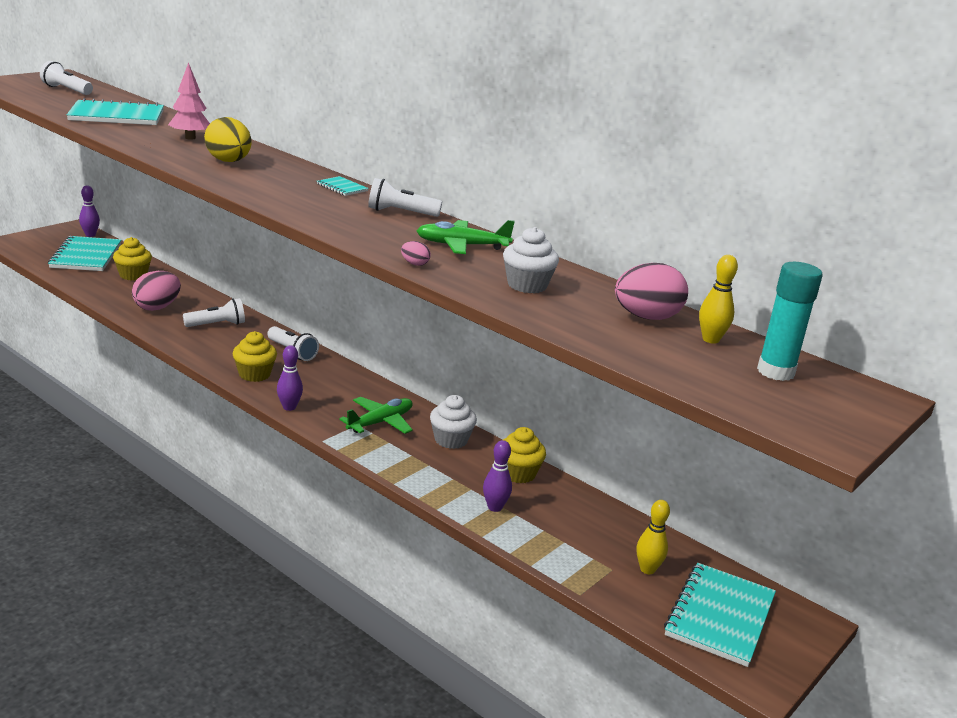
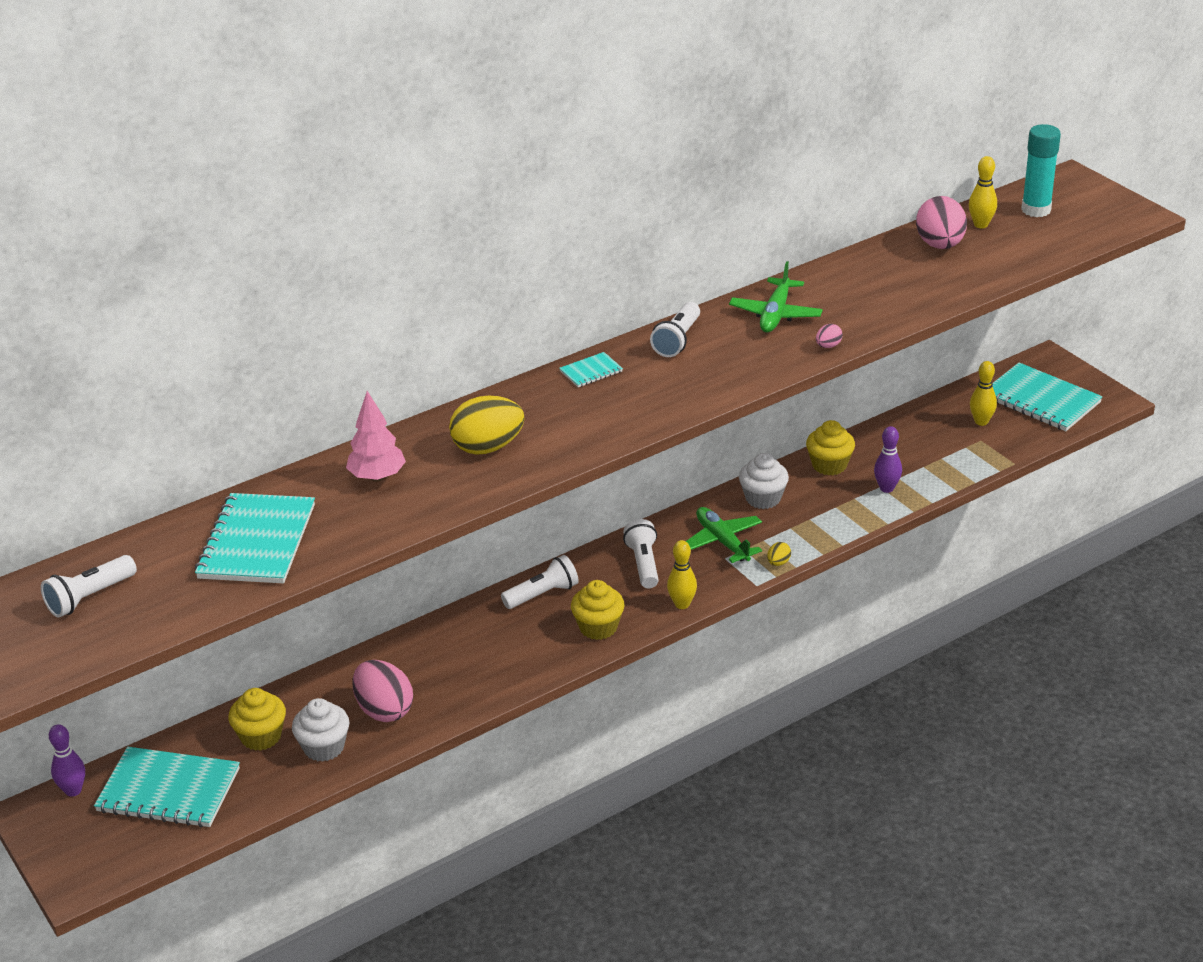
camera: 70 degrees left, 10 degrees up
white flashlight [183,298,245,327] -> white flashlight moved to [623,519,659,588]
purple bowling pin [277,345,303,411] -> yellow bowling pin [667,540,697,609]
white cupcake [503,227,559,293] -> white cupcake moved to [292,698,349,762]
none -> yellow egg [767,542,791,566]

